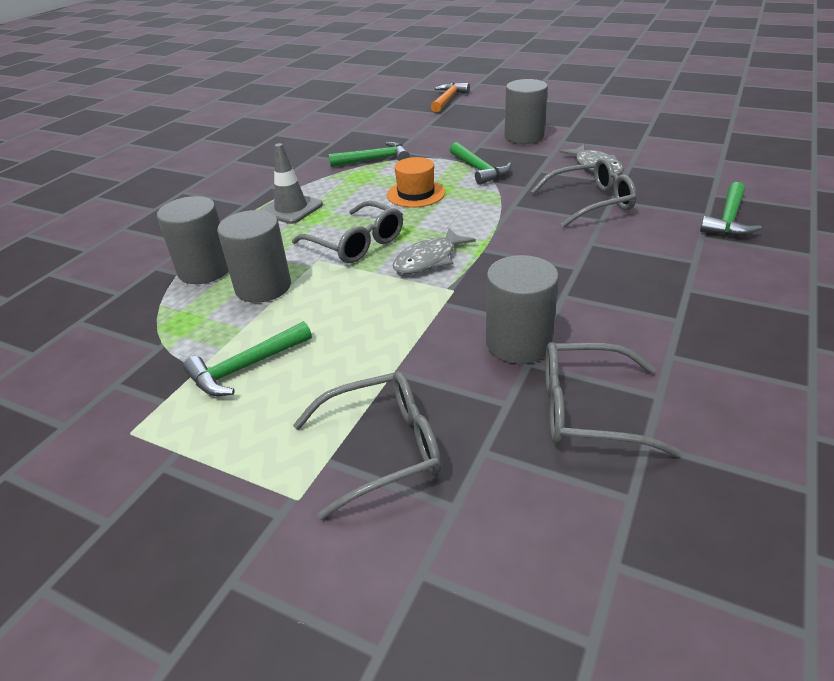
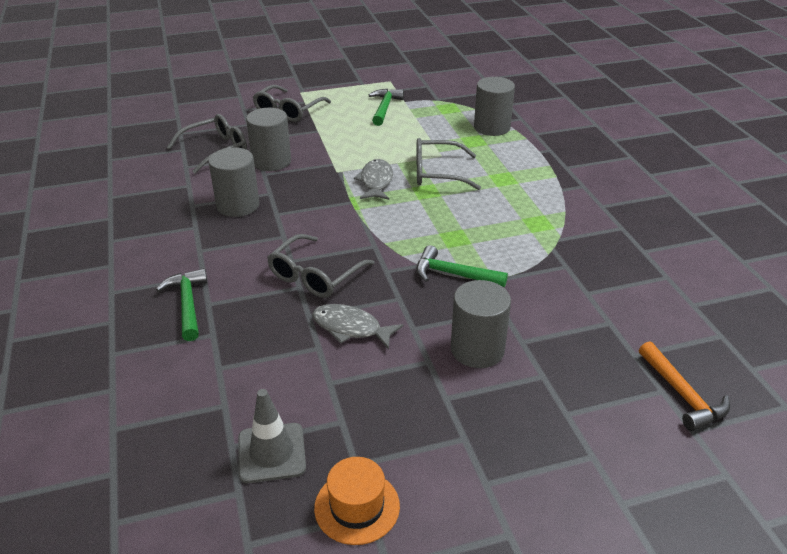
camera: 135 degrees right, 0 degrees up
grey cylinder [217,210,291,303] -> grey cylinder moved to [208,148,259,217]
grey traffic cone [260,143,323,224] -> grey traffic cone moved to [238,389,306,483]
green hammer [329,141,410,167] -> none
orange hat [387,157,445,208] -> orange hat moved to [314,457,400,545]

